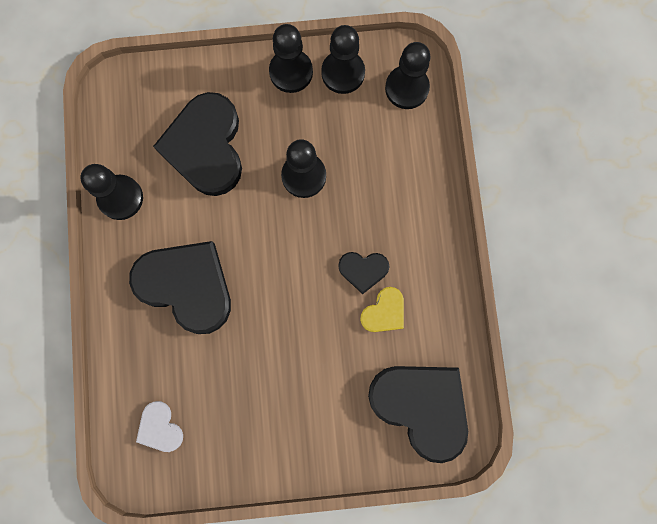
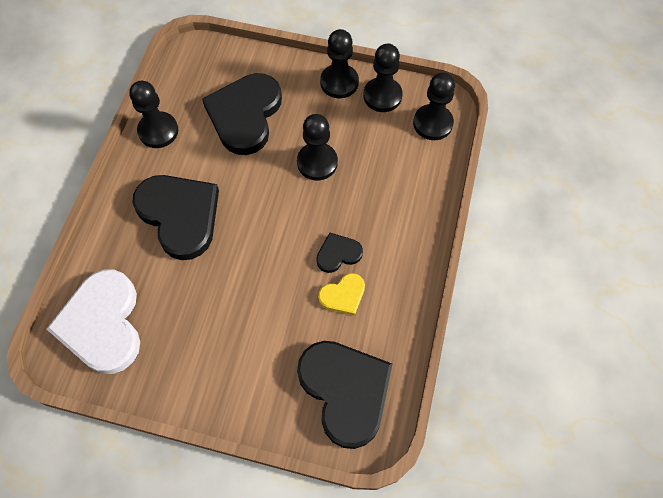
camera: 20 degrees right, 15 degrees down
white heart [136,401,183,452] -> white heart [47,270,140,374], size x2.10
black heart [338,252,389,294] -> black heart turned 135 degrees clockwise [316,233,363,273]

